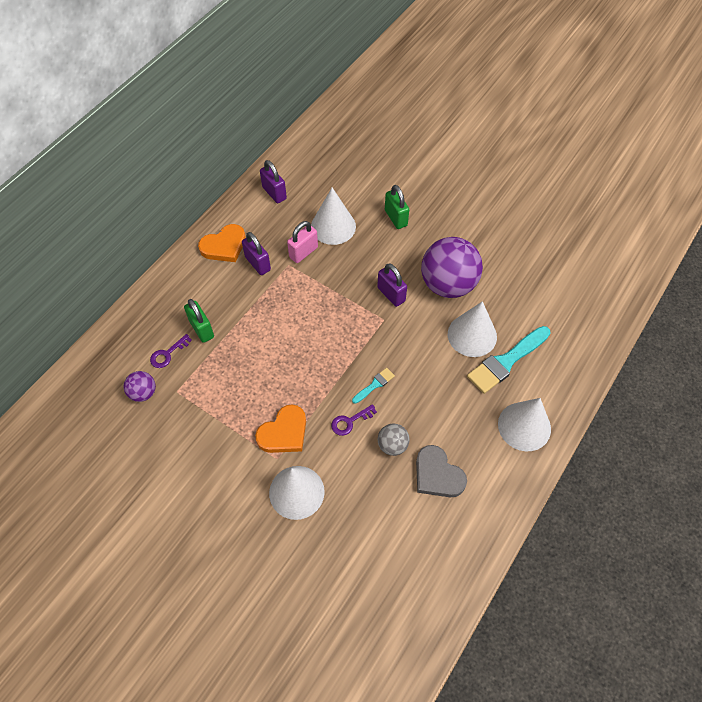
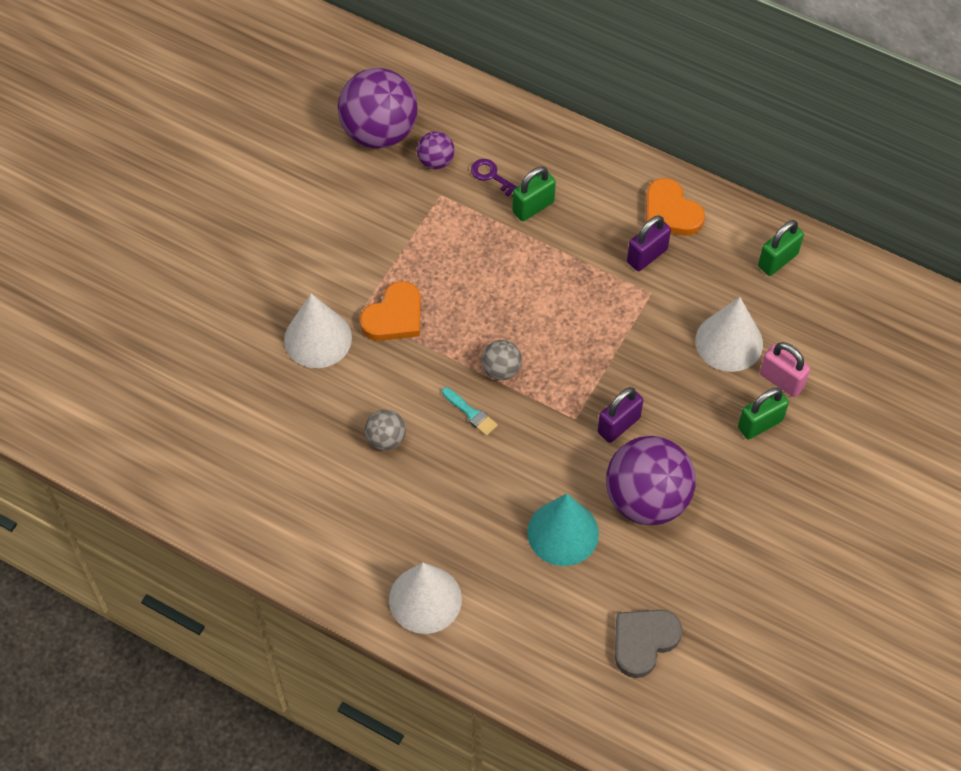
camera: 85 degrees right, 0 degrees up
orange heart [255,405,306,453] -> orange heart turned 90 degrees counterclockwise [360,281,421,341]
purple padlock [260,160,287,203] -> green padlock [758,220,804,276]
pink padlock [287,221,318,263] -> pink padlock moved to [760,342,810,397]
purple key [331,404,377,436] -> none
grey heart [416,445,467,497] -> grey heart moved to [615,609,682,678]
white cone [448,301,497,357] -> turquoise cone [527,494,599,566]
turquoise brush [467,326,550,394] -> none
none -> purple ball [338,68,418,148]
none -> grey ball [482,340,522,380]

